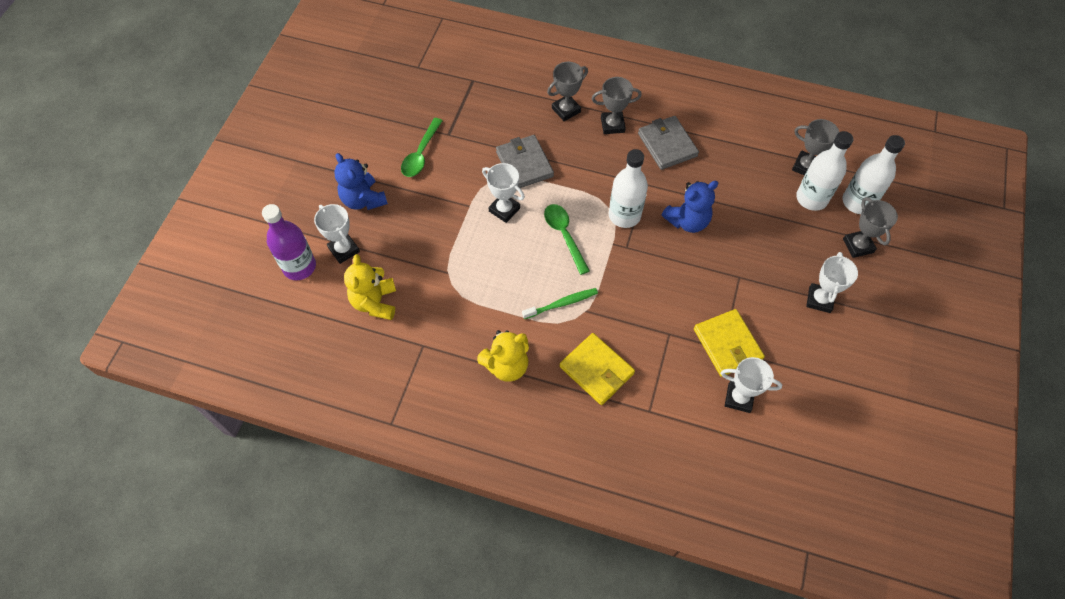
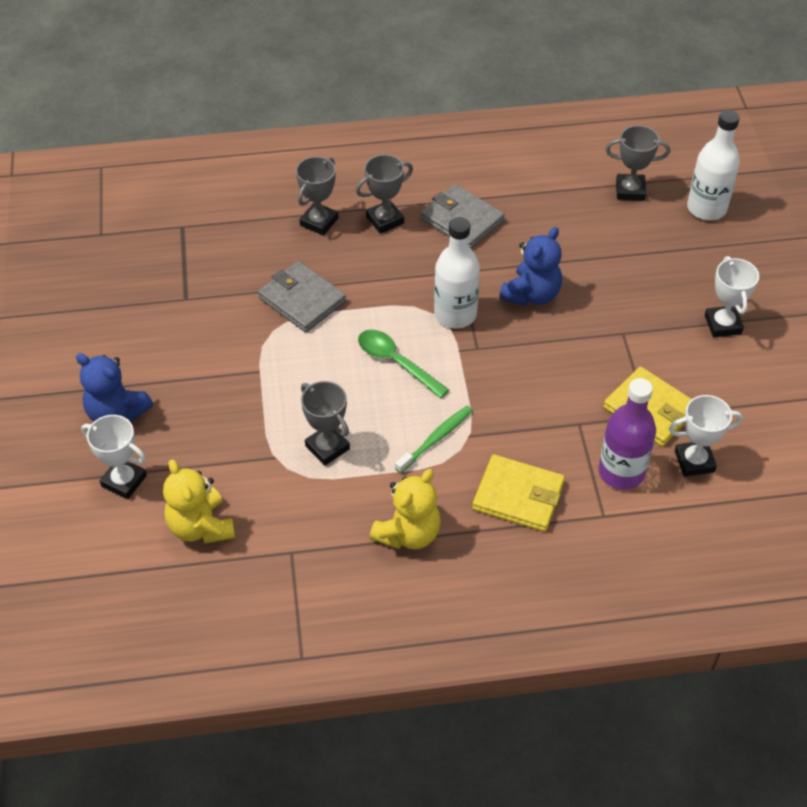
camera: 25 degrees left, 10 degrees down
purple bottle [262,204,316,280] -> purple bottle moved to [599,378,656,490]
green spoon [401,118,443,177] -> none
white trophy [482,163,525,223] -> none
white bottle [796,131,853,211] -> none
grey trophy [843,197,898,258] -> grey trophy moved to [301,381,350,466]

